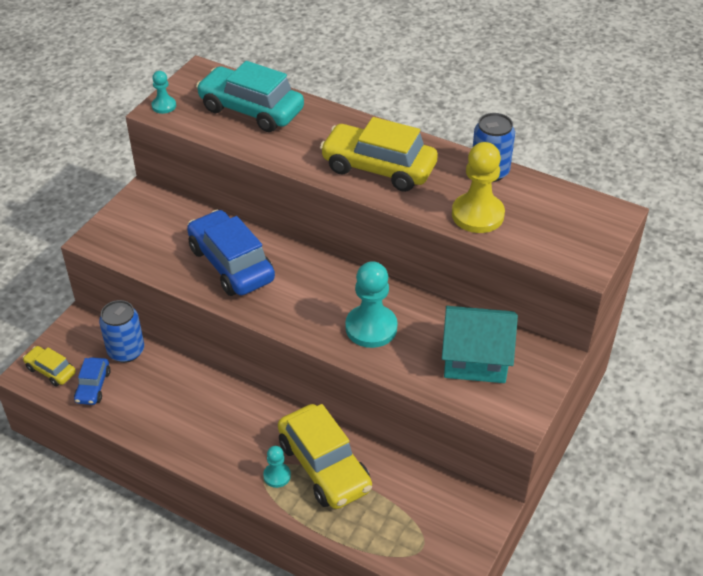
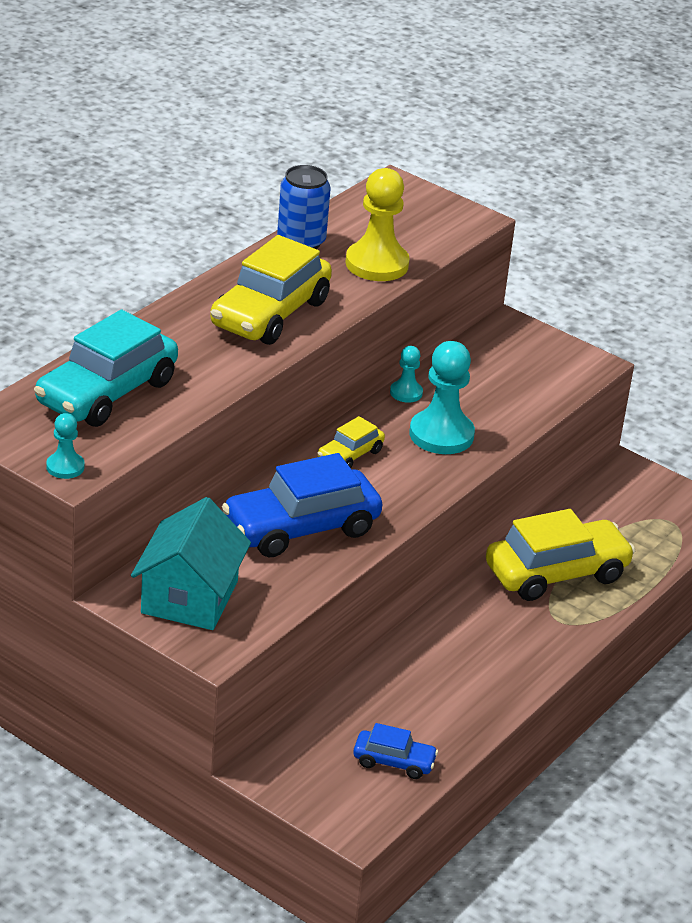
camera: 85 degrees left, 10 degrees down
yellow car [23,346,76,386] -> yellow car moved to [317,416,385,468]
blue can [99,300,144,363] -> none
turquoise pawn [263,446,291,488] -> turquoise pawn moved to [390,346,423,403]
turquoise house [442,306,518,383] -> turquoise house moved to [131,497,251,630]

